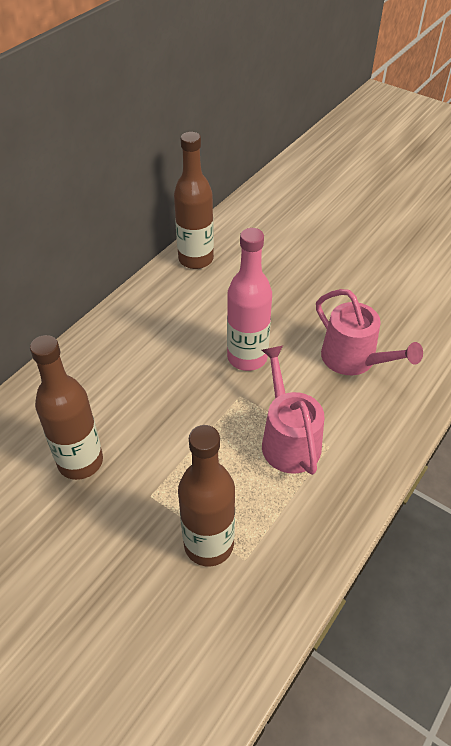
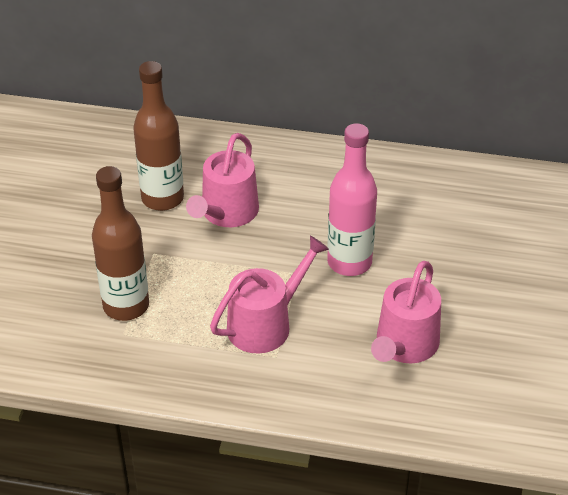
camera: 65 degrees right, 5 degrees down
brown bottle [174,132,214,269] -> none
none -> pink watering can [186,133,259,227]

